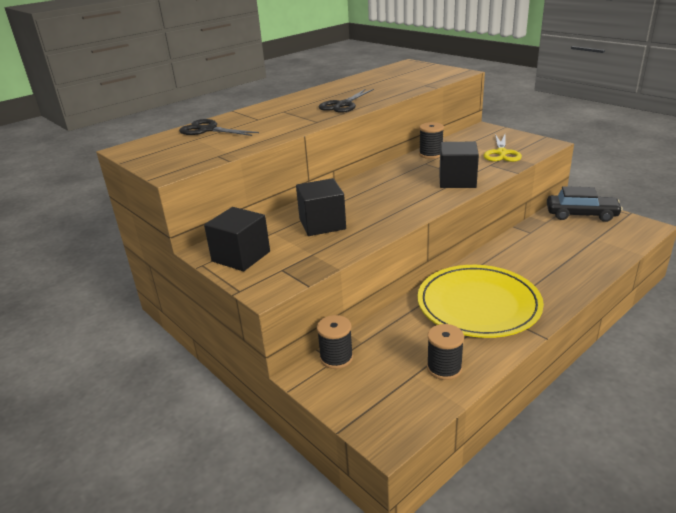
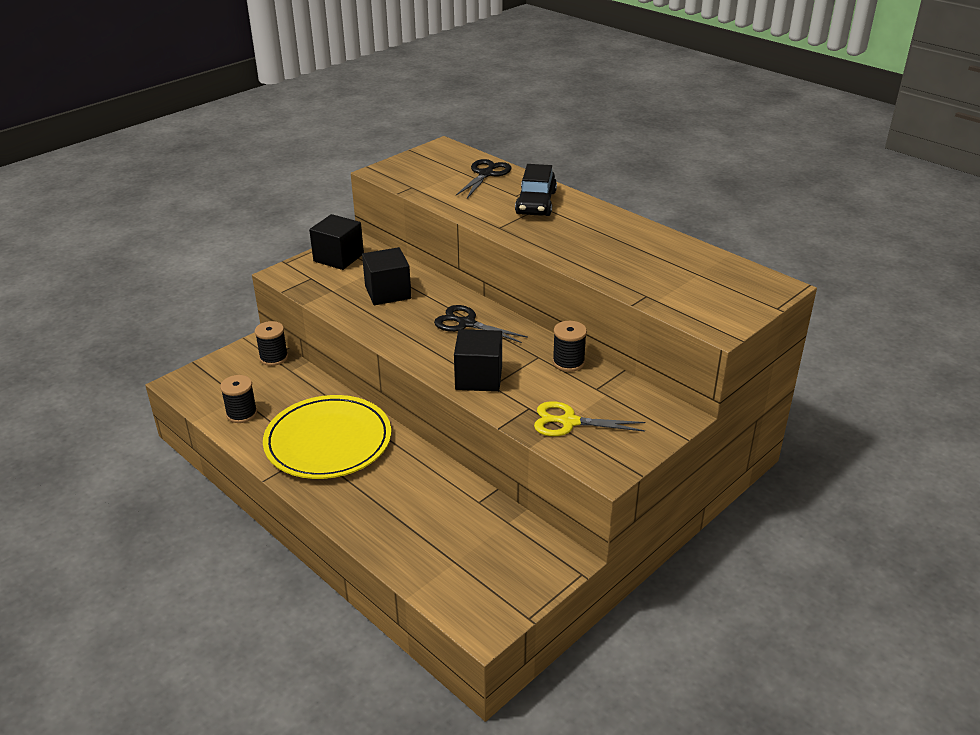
camera: 85 degrees right, 5 degrees up
black scissors [319,89,374,113] -> black scissors moved to [434,305,528,343]
black car [547,186,623,222] -> black car moved to [515,164,557,216]

